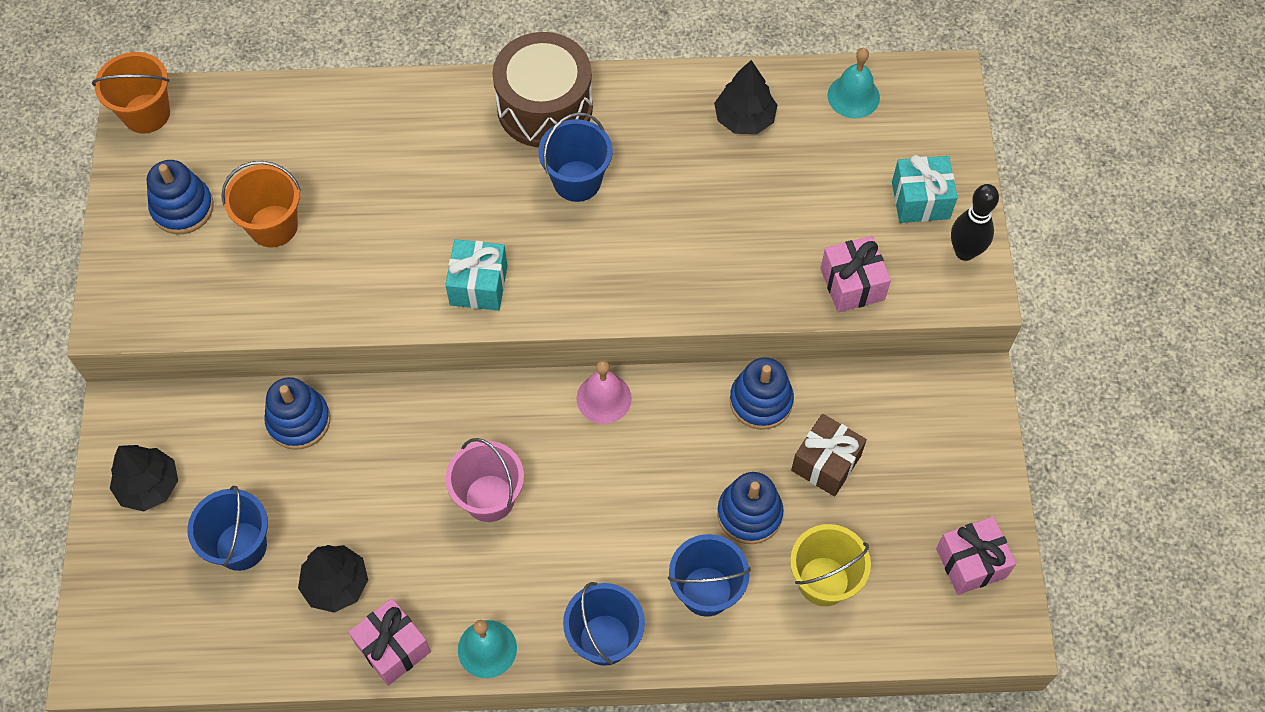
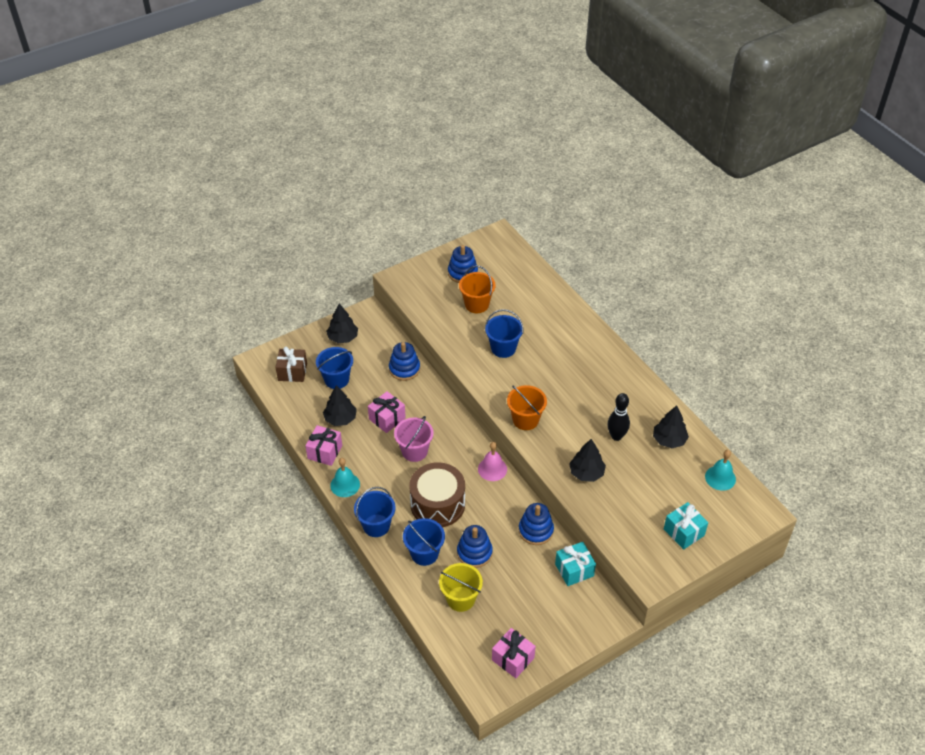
camera: 60 degrees right, 15 degrees down
orange bucket [92,52,170,133] -> orange bucket moved to [507,385,547,430]
turquoise gift [445,239,508,311] -> turquoise gift moved to [555,542,596,586]
brown drum [492,32,593,147] -> brown drum moved to [409,462,465,527]
blue bucket [538,112,613,202] -> blue bucket moved to [485,309,523,358]
brown gift [791,414,867,496] -> brown gift moved to [276,346,307,382]
pink gift [820,236,891,313] -> pink gift moved to [368,391,406,433]
black bowling pin [951,184,999,261] -> black bowling pin moved to [607,393,630,441]
none -> black tree [569,439,606,482]

